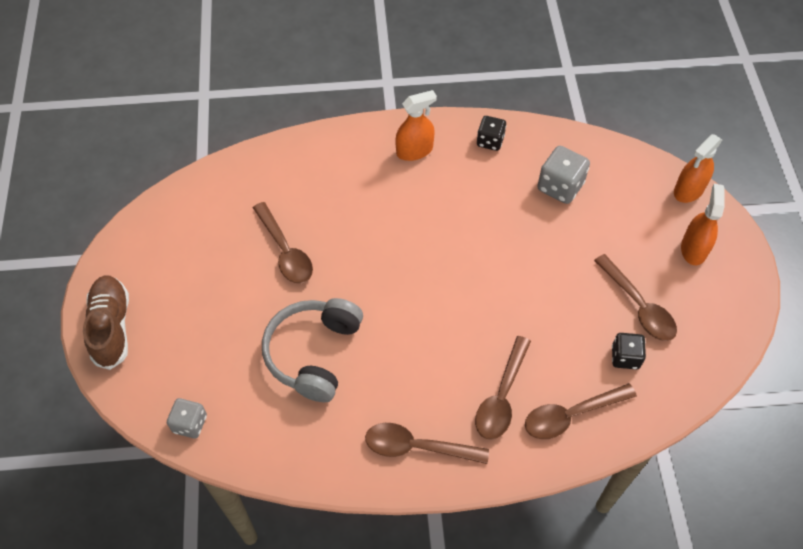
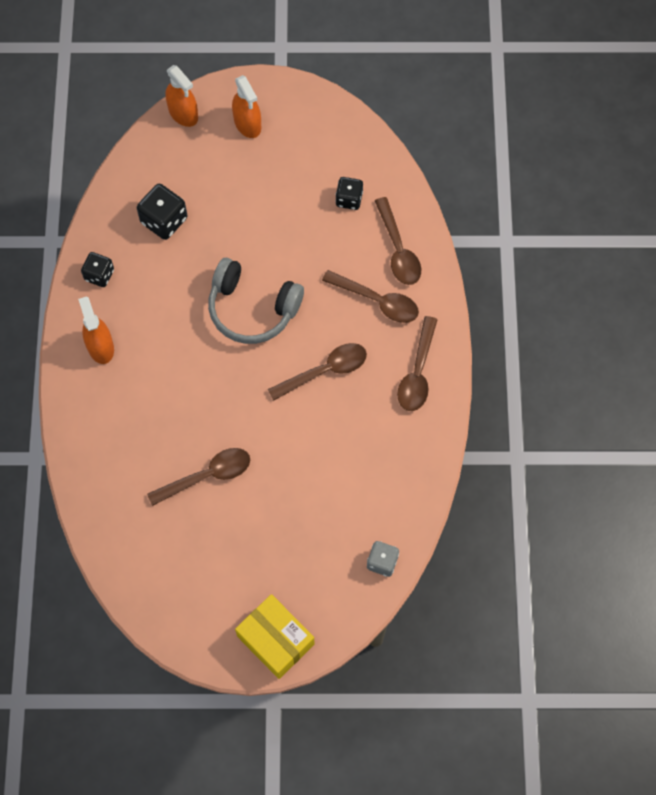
camera: 85 degrees left, 10 degrees up
brown shoe [83,275,129,370] -> yellow box [235,594,314,679]
grey headphones [262,298,363,402] -> grey headphones moved to [208,258,304,344]
grey dice [537,146,590,204] -> black dice [137,184,187,240]
brown spoon [594,254,677,341] -> brown spoon moved to [268,343,367,401]
orange spray bottle [681,184,725,265] -> orange spray bottle turned 135 degrees counterclockwise [232,75,261,138]

